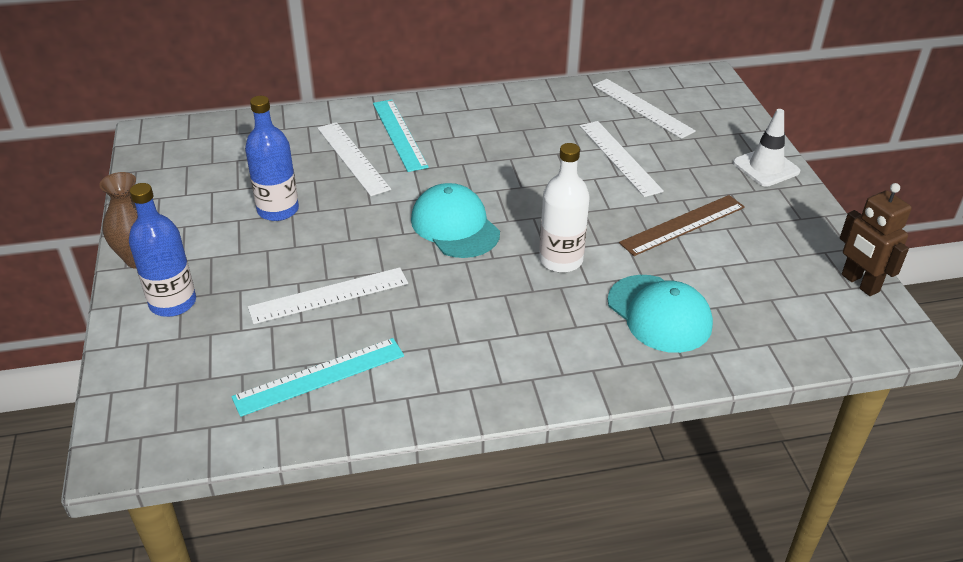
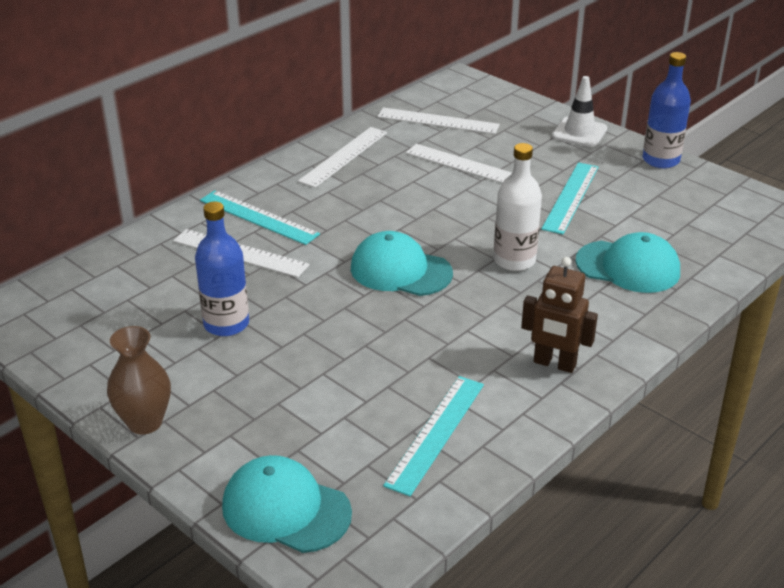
camera: 35 degrees left, 5 degrees down
blue bottle [129,183,196,317] -> blue bottle moved to [643,52,691,168]
white ruler [248,267,408,324] -> white ruler moved to [298,127,387,188]
brown ruler [619,195,745,256] -> turquoise ruler [541,162,599,234]
brown robot [840,183,912,296] -> brown robot moved to [521,257,598,373]
none -> turquoise cap [222,455,352,553]

